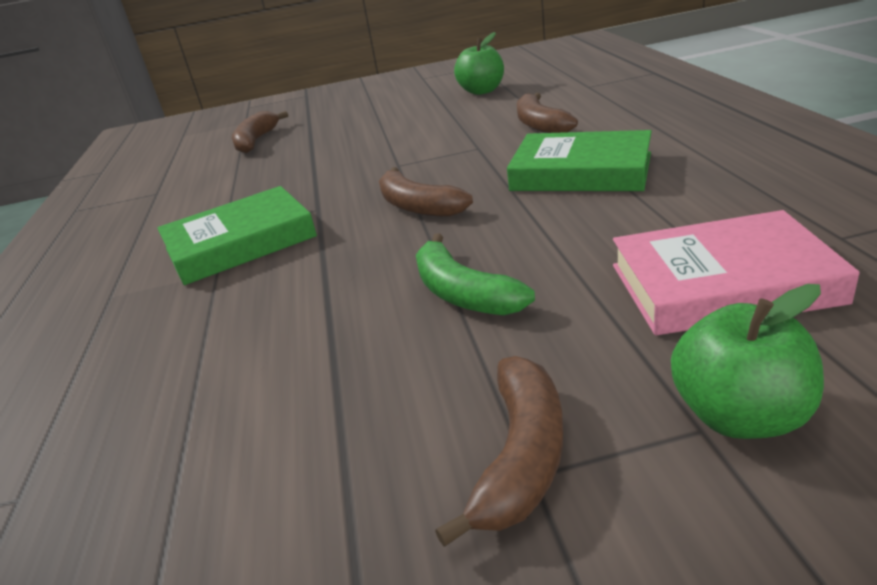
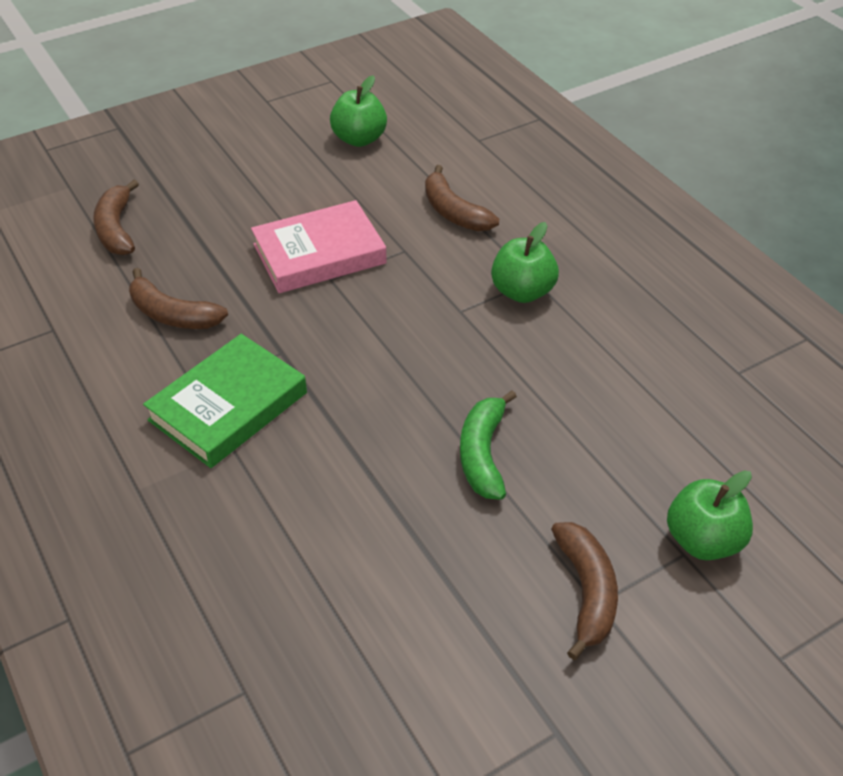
camera: 25 degrees left, 15 degrees up
brown banana [379,167,473,217] -> brown banana moved to [129,268,228,329]
green banana [416,233,535,316] -> green banana turned 60 degrees clockwise [460,390,517,500]
green book [507,130,652,191] -> green apple [491,222,559,303]
pink book [613,210,860,335] -> pink book moved to [251,200,387,293]

